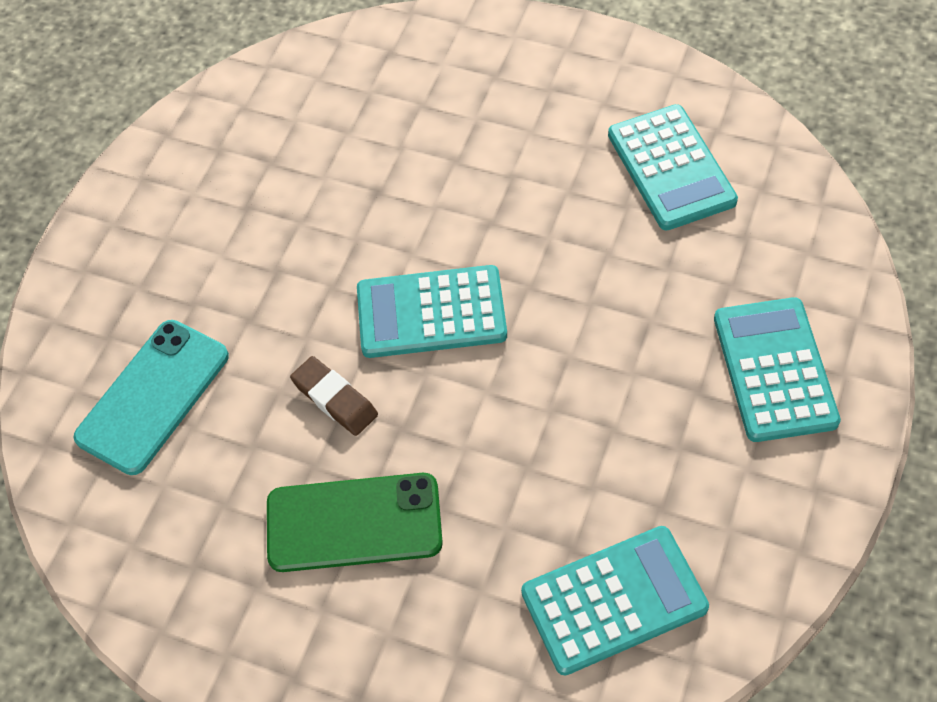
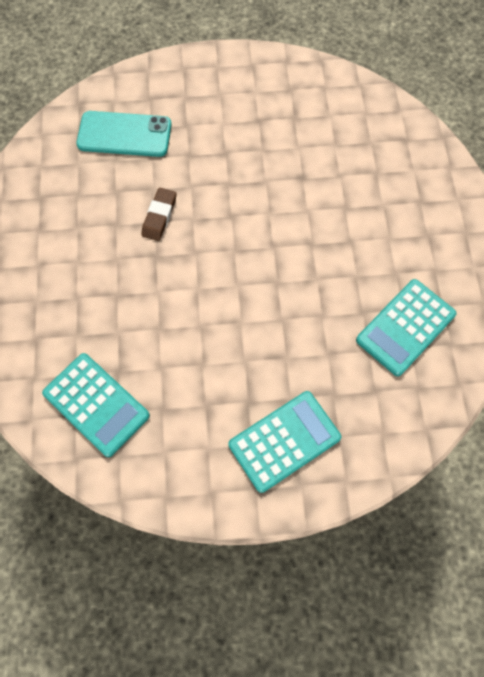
camera: 60 degrees right, 10 degrees up
green phone [267,473,443,572] -> none
turquoise calculator [357,265,507,358] -> none

